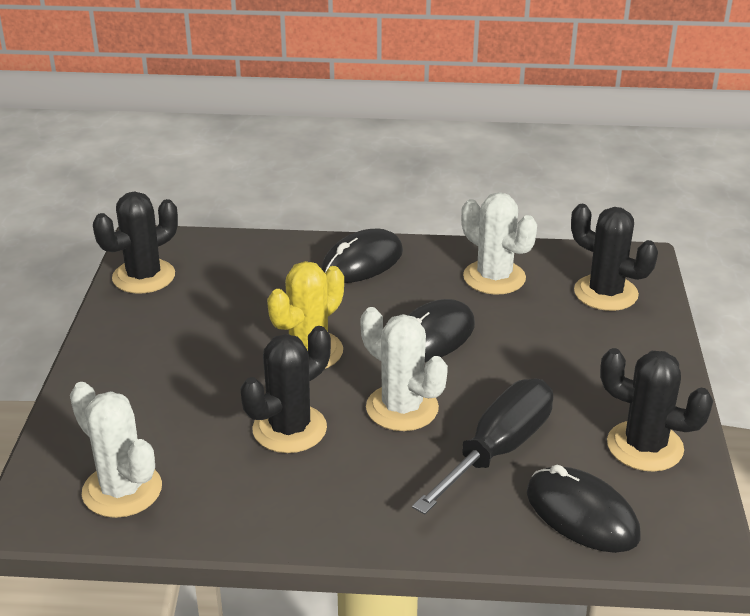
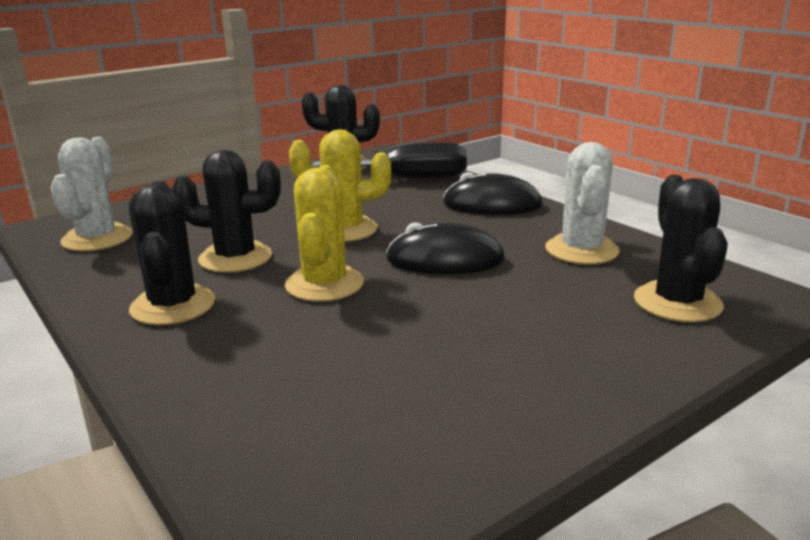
camera: 50 degrees right, 10 degrees down
white cactus [361,307,448,431] -> yellow cactus [285,165,364,302]
black screwdriver [412,379,553,514] -> black screwdriver moved to [311,142,467,179]
black mouse [527,465,641,553] -> none
black cactus [600,348,713,472] -> black cactus moved to [129,181,215,325]

